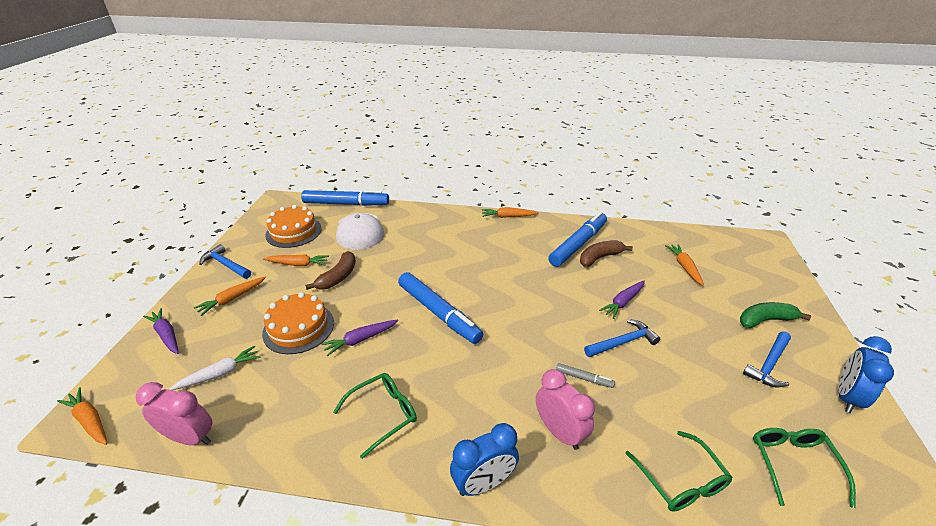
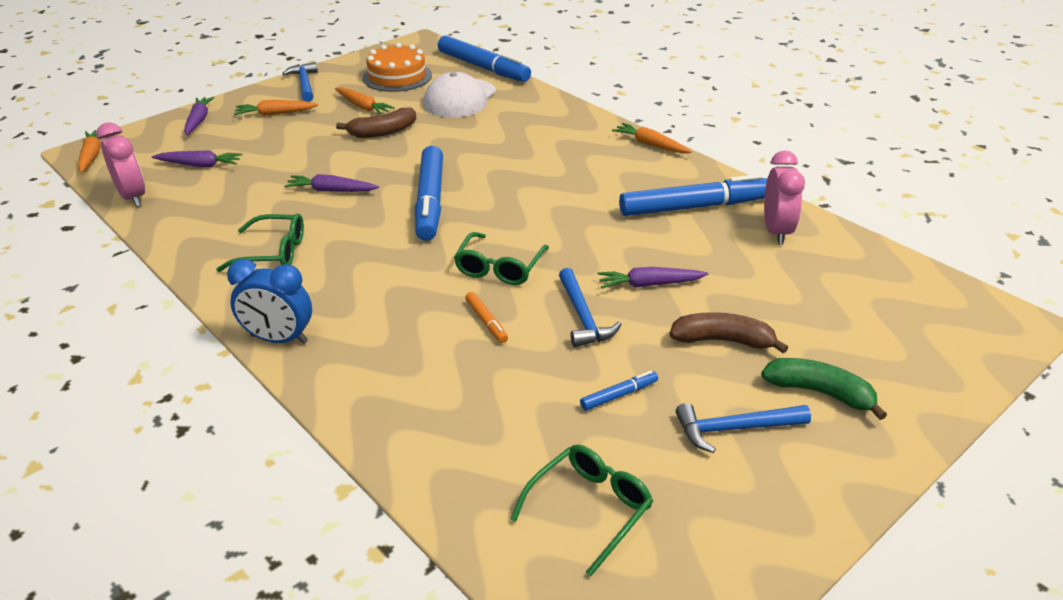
camera: 40 degrees right, 0 degrees up
white carrot [169,346,260,390] -> purple carrot [152,150,243,167]
orange cake [262,292,334,354] -> none
pink clock [536,369,595,450] -> pink clock moved to [764,150,805,244]
grey marker [556,363,615,388] -> orange marker [465,292,508,343]
brown banana [580,240,633,267] -> brown banana moved to [669,312,788,354]
blue hammer [584,319,660,357] -> blue hammer turned 60 degrees clockwise [559,268,621,347]
green glasses [625,431,733,512] -> green glasses moved to [454,232,549,285]
orange carrot [665,244,704,286] -> none
blue clock [839,336,894,413] -> none
none -> blue marker [580,371,658,411]

